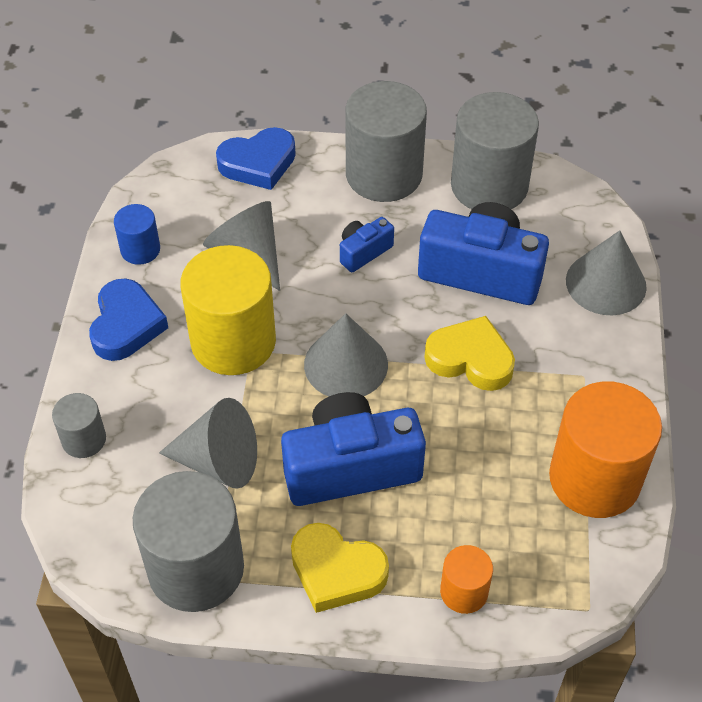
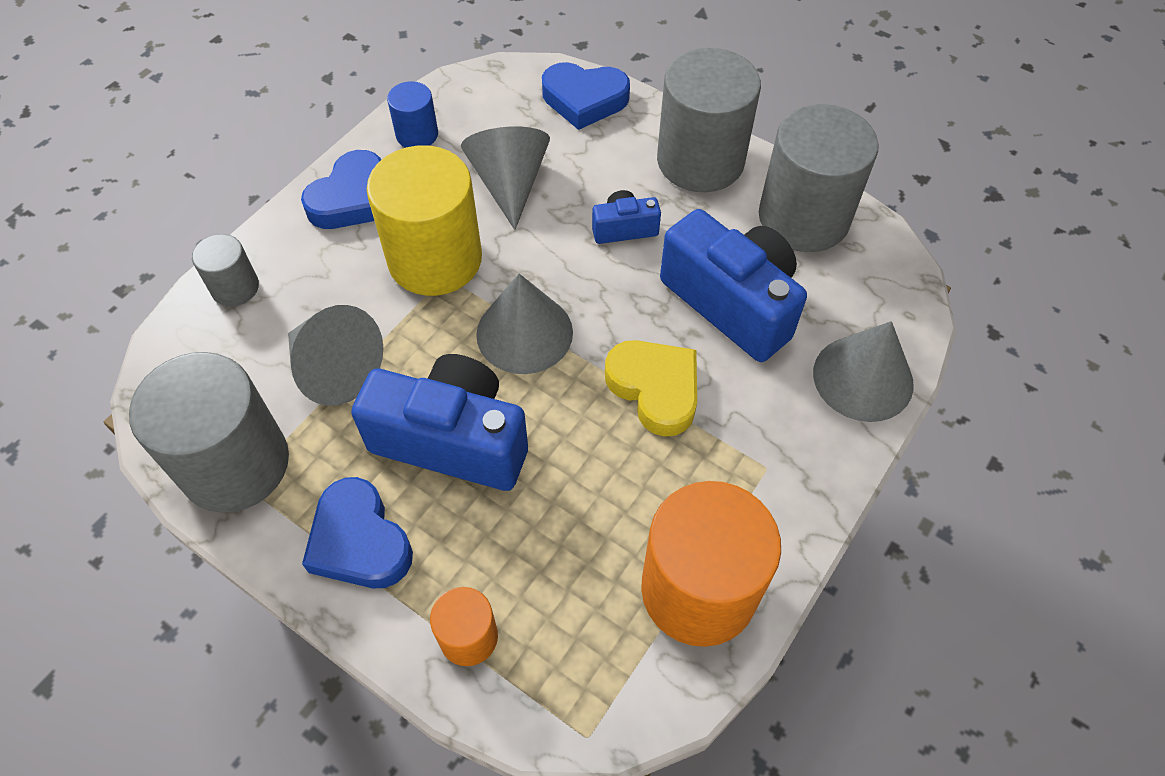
camera: 30 degrees right, 5 degrees up
yellow heart [291,523,389,613] -> blue heart [302,477,413,588]

